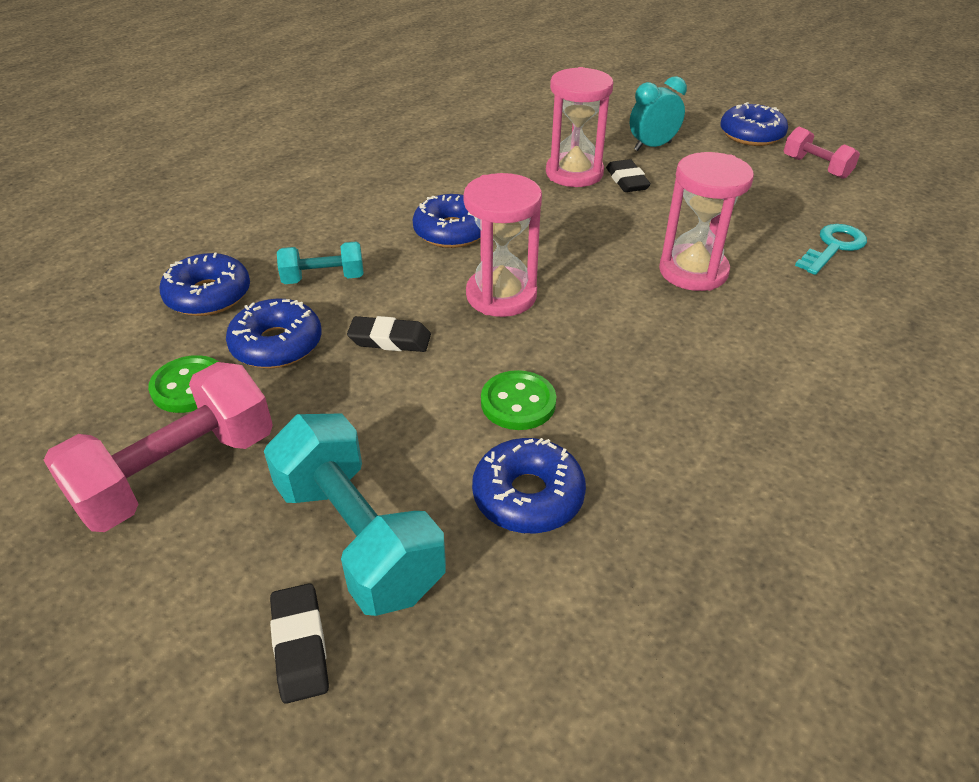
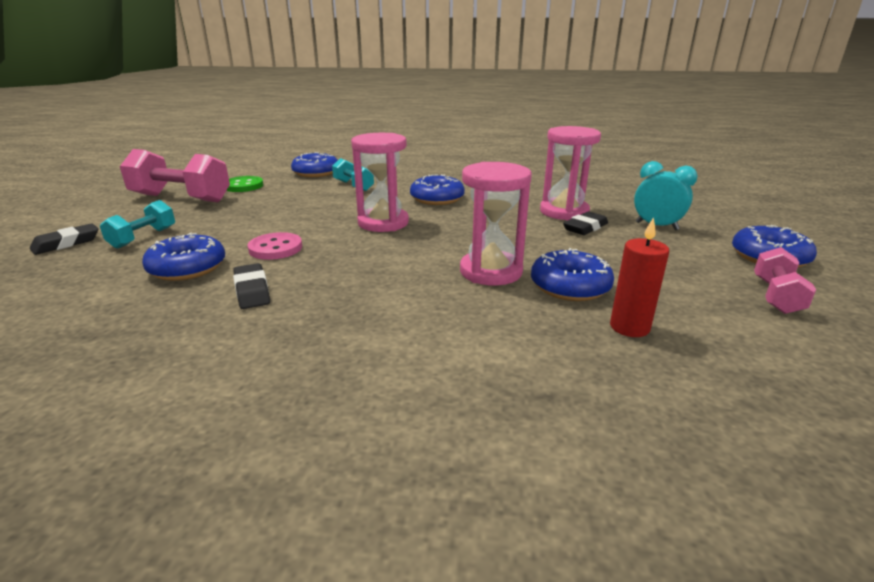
camera: 60 degrees right, 15 degrees down
blue donut [226,299,322,368] -> blue donut moved to [531,248,614,301]
turquoise dumbbell [264,413,446,616] -> turquoise dumbbell [100,200,175,249], size x0.55
black eraser [347,316,431,352] -> black eraser moved to [233,263,270,309]
green button [481,370,556,430] -> pink button [248,232,302,260]
turquoise key [795,224,867,275] -> red candle [610,217,669,337]

